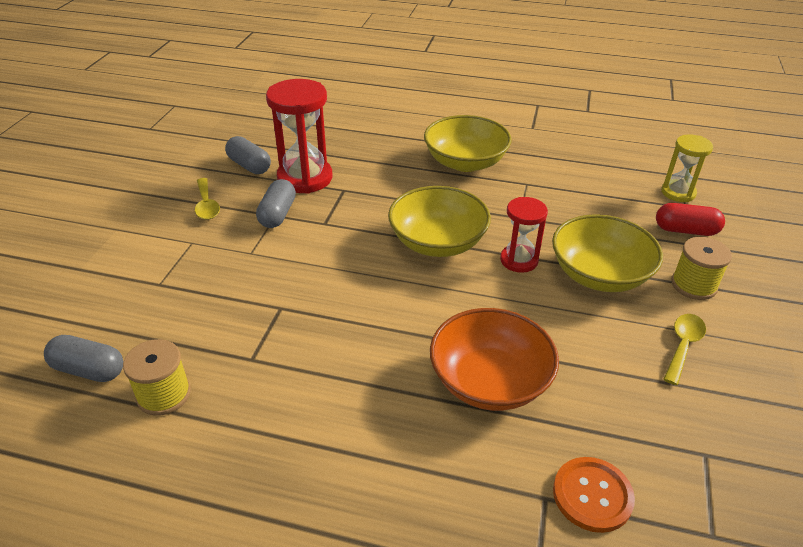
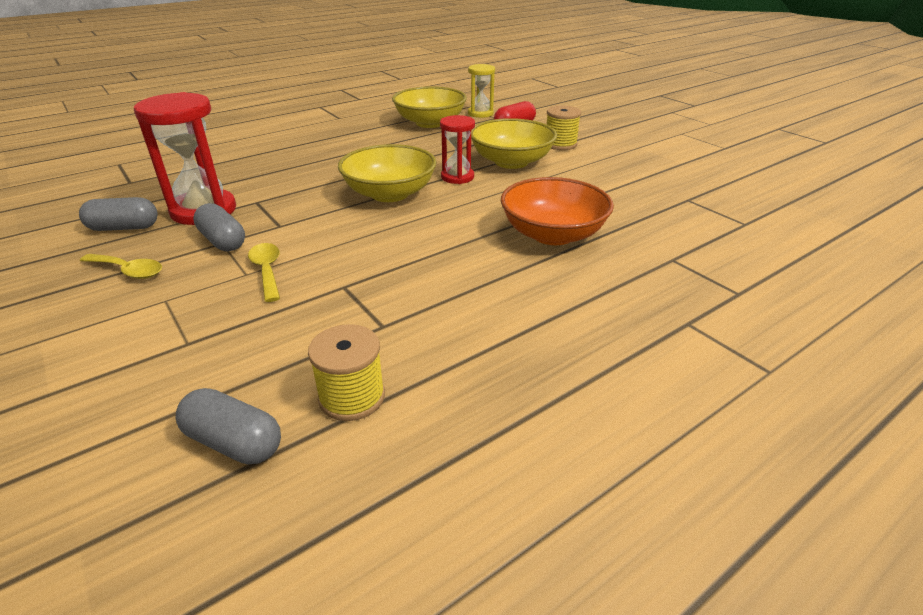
camera: 50 degrees left, 5 degrees down
grey capsule [44,335,123,382] -> grey capsule turned 60 degrees clockwise [175,388,281,464]
yellow bowl [424,115,512,172] -> yellow bowl moved to [392,86,467,128]
orange button [553,457,635,533] -> none
yellow spoon [663,314,706,385] -> yellow spoon moved to [248,243,280,302]

